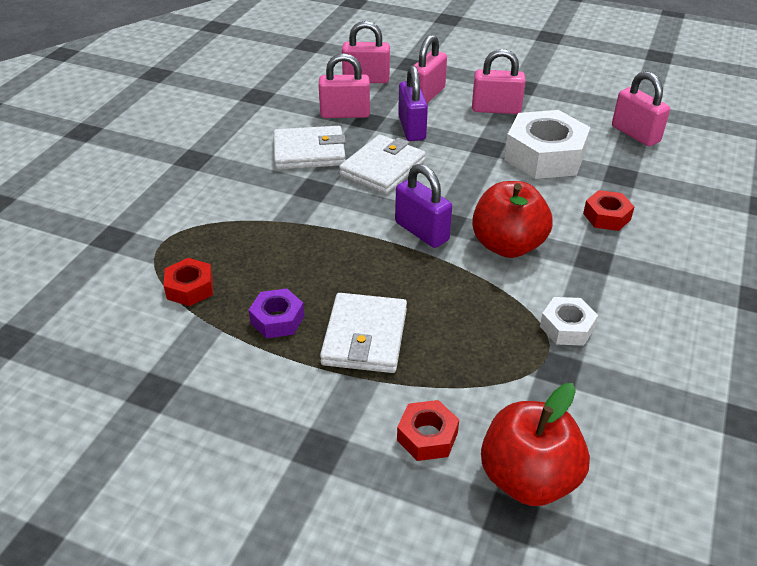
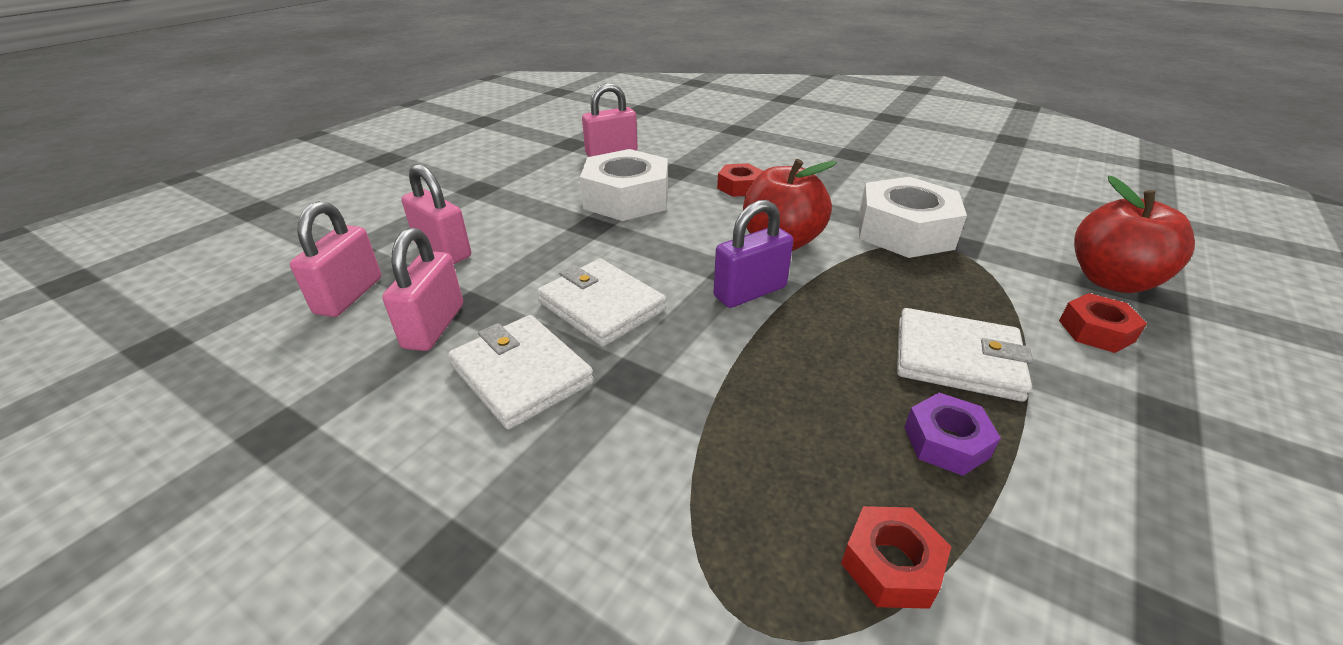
camera: 80 degrees left, 5 degrees down
white wallet [274,126,346,169] -> white wallet turned 45 degrees counterclockwise [448,315,594,430]
purple padlock [398,65,428,141] -> none
pink padlock [472,49,526,114] -> none
white nut [540,297,598,346] -> white nut [859,177,967,258], size x1.97

